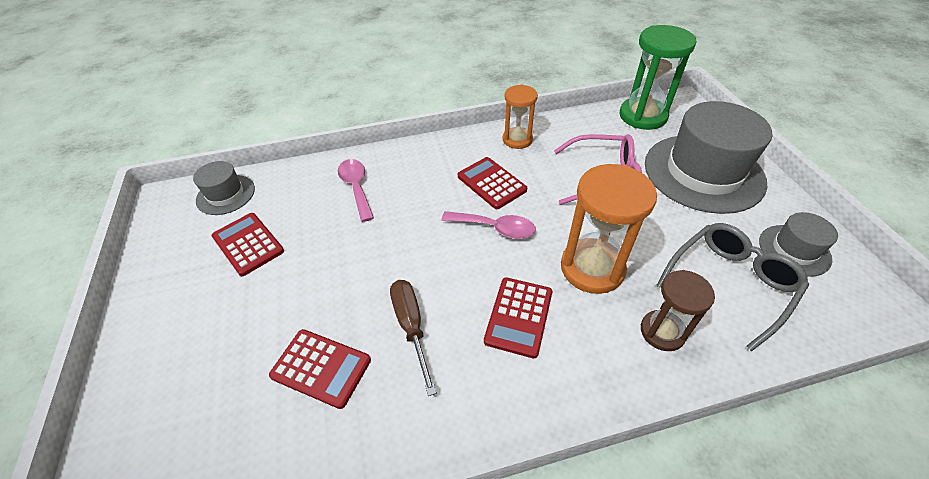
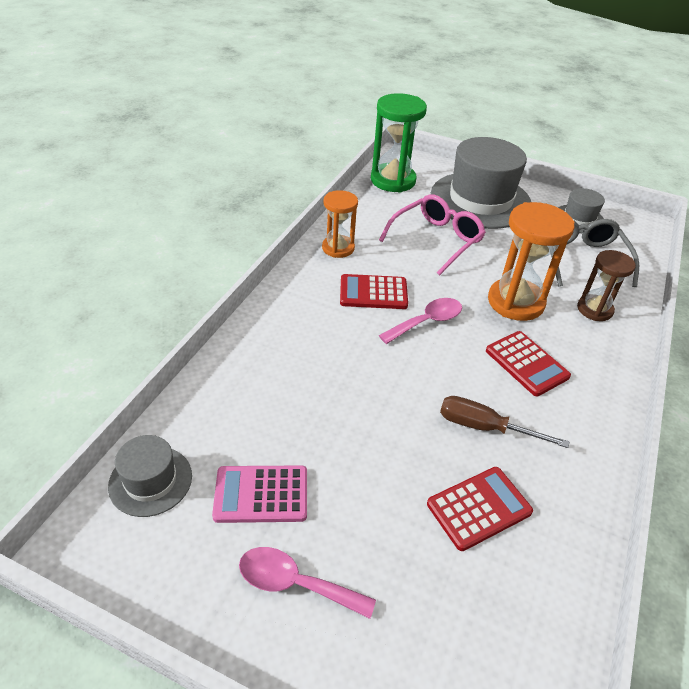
camera: 55 degrees left, 5 degrees down
red calculator [211,213,284,276] -> pink calculator [212,466,307,523]
pink spoon [338,159,374,222] -> pink spoon moved to [239,547,376,619]

